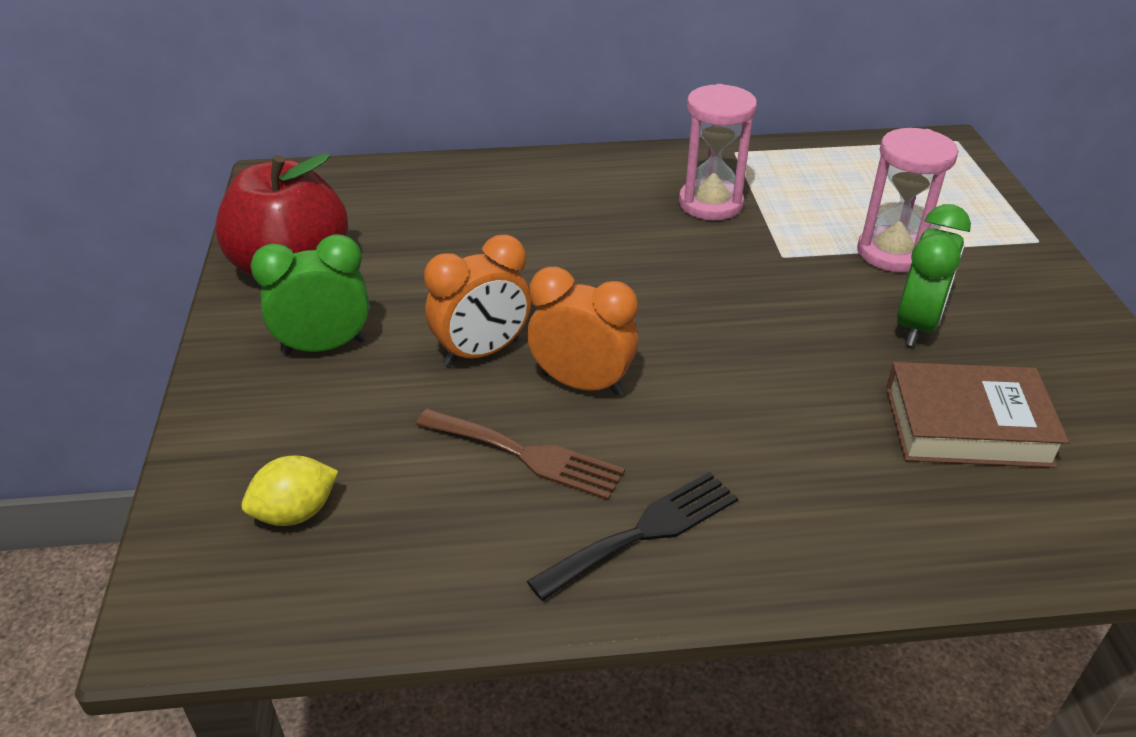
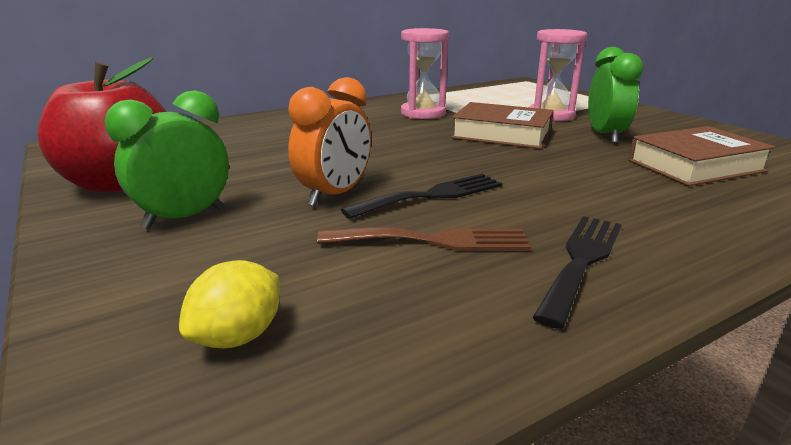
camera: 25 degrees left, 15 degrees down
orange clock [527,267,638,396] -> black fork [341,174,502,219]
none -> brown book [451,102,554,149]

